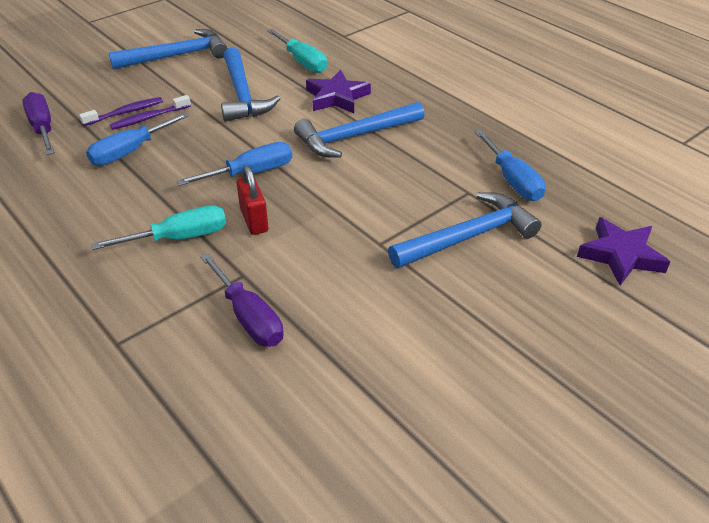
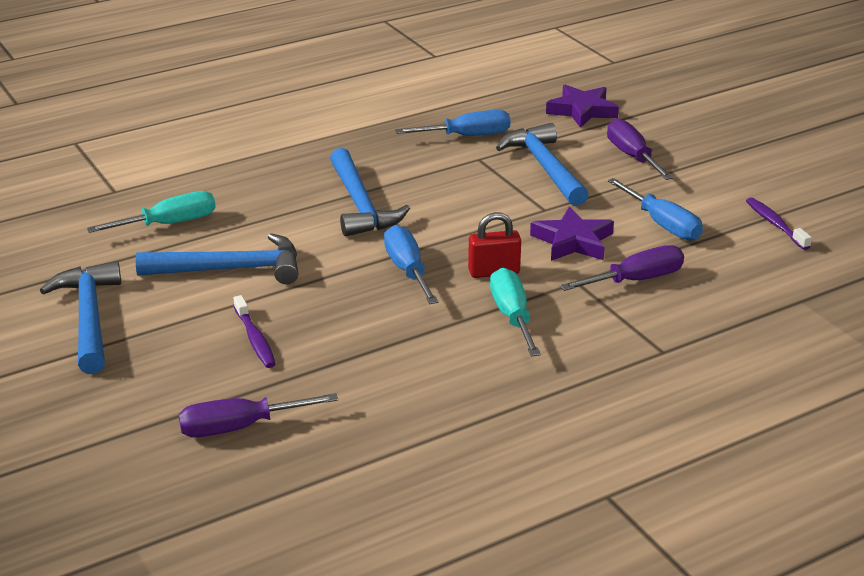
camera: 80 degrees left, 10 degrees down
purple toothbrush [79,97,163,126] -> purple toothbrush moved to [746,197,812,250]
blue screwdriver [86,112,190,166] -> blue screwdriver moved to [608,178,703,241]
purple star [306,70,371,113] -> purple star moved to [530,207,614,261]
none -> purple screwdriver [607,118,674,180]

